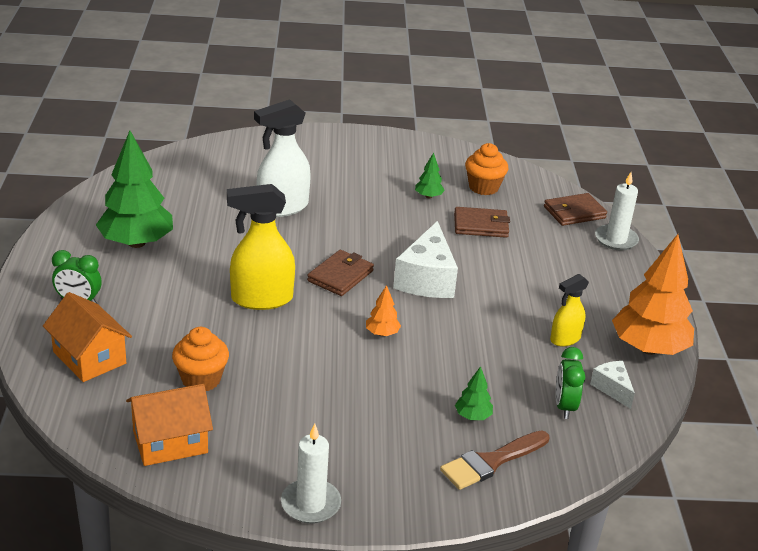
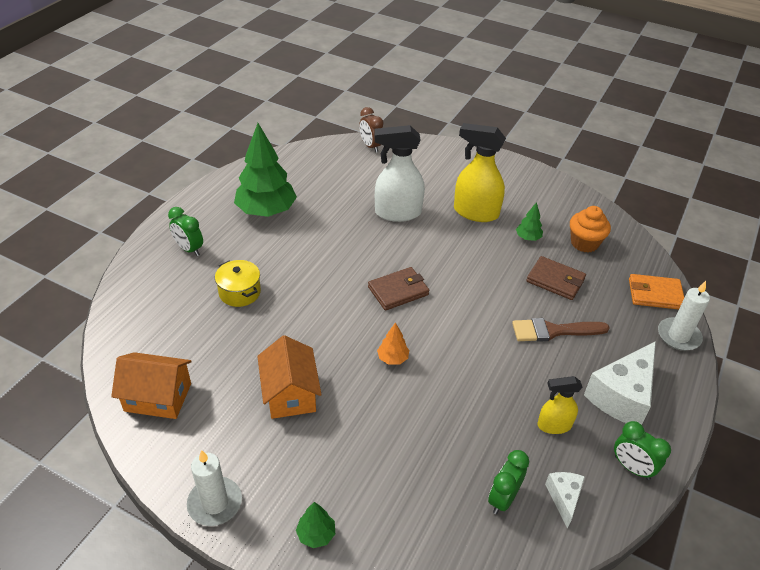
camera: 30 degrees right, 10 degrees up
orange house [43,292,132,382] -> orange house moved to [257,335,322,419]
orange cupcake [172,327,229,391] -> none
yellow spray bottle [227,184,295,310] -> yellow spray bottle moved to [454,123,506,222]
white cheese [393,221,458,298] -> white cheese moved to [584,341,656,425]
brown brush [440,430,549,490] -> brown brush moved to [512,318,610,342]
green tree [455,366,493,420] -> green tree moved to [296,502,335,548]
brown wallet [544,193,607,226] -> orange wallet [629,274,685,309]
orange tree [612,234,694,355] -> green clock [614,421,671,480]
none -> yellow pot [215,260,261,307]
none -> brown clock [359,107,384,153]

